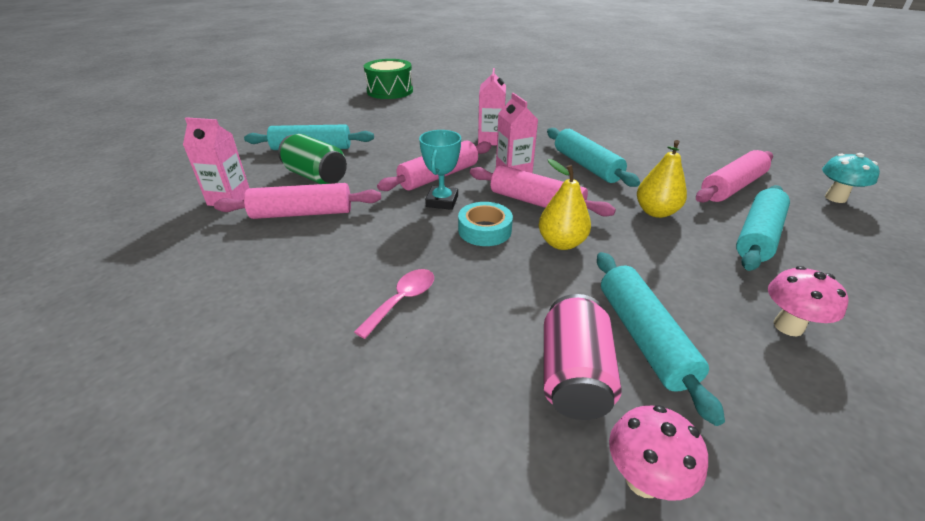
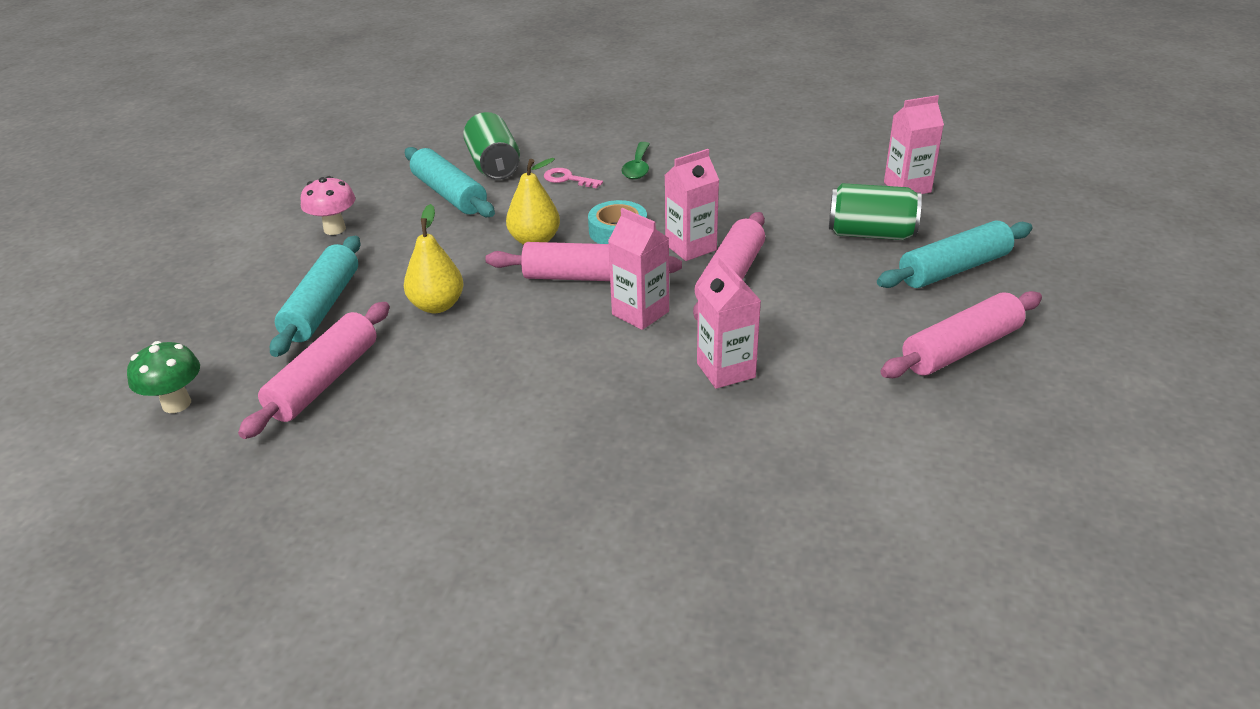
camera: 155 degrees right, 0 degrees up
pink rolling pin [214,183,381,219] -> pink rolling pin moved to [881,291,1042,378]
pink spoon [354,269,434,339] -> green spoon [622,142,650,179]
green drum [364,59,413,99] -> none
turquoise trophy [419,130,461,210] -> pink carton [665,149,719,261]
pink can [544,294,622,420] -> green can [463,112,520,180]
turquoise rolling pin [547,128,640,187] -> none
pink mushroom [609,405,708,501] -> none
turquoise mushroom [822,153,880,203] -> green mushroom [127,341,200,413]
none -> pink key [544,168,603,188]

